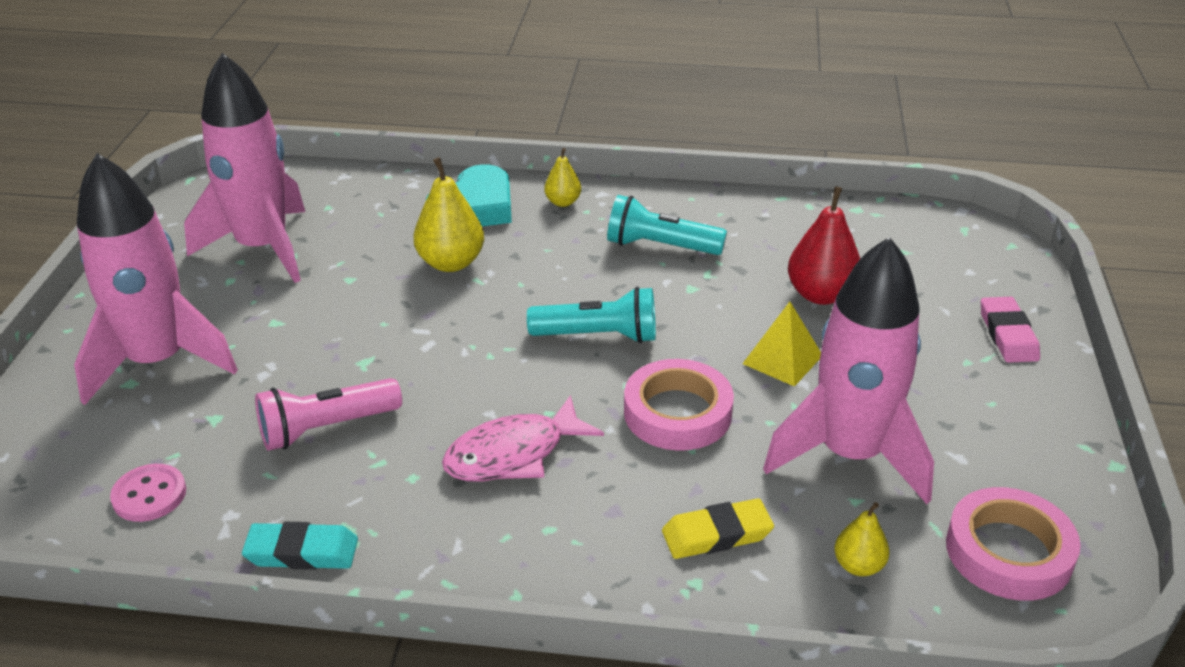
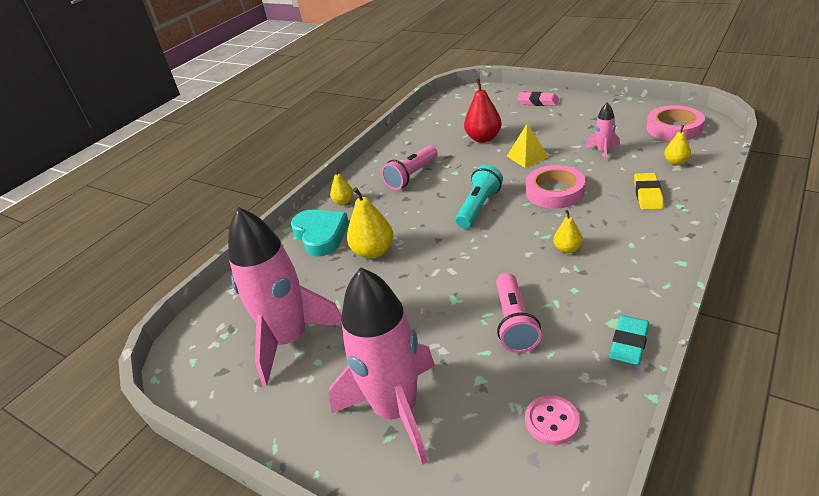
camera: 60 degrees left, 0 degrees up
pink fish [442,395,604,481] -> yellow pear [554,210,583,253]
turquoise flashlight [607,195,727,255] -> pink flashlight [382,146,438,190]
pink rocket [763,237,934,504] -> pink rocket [586,103,620,161], size x0.43

